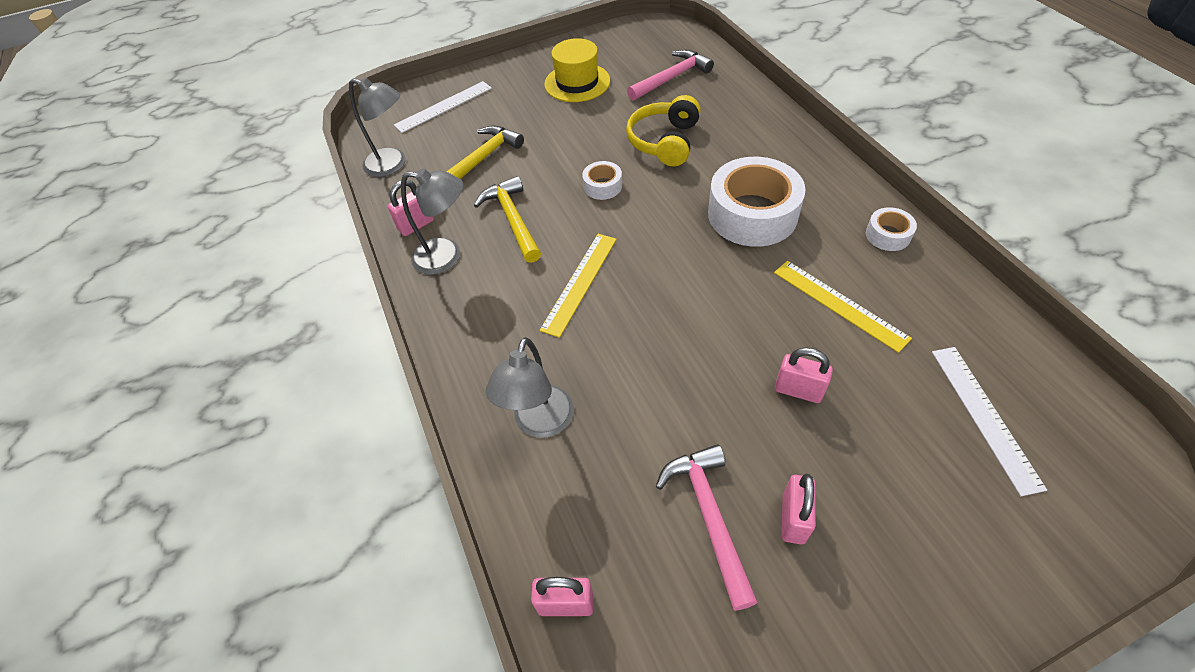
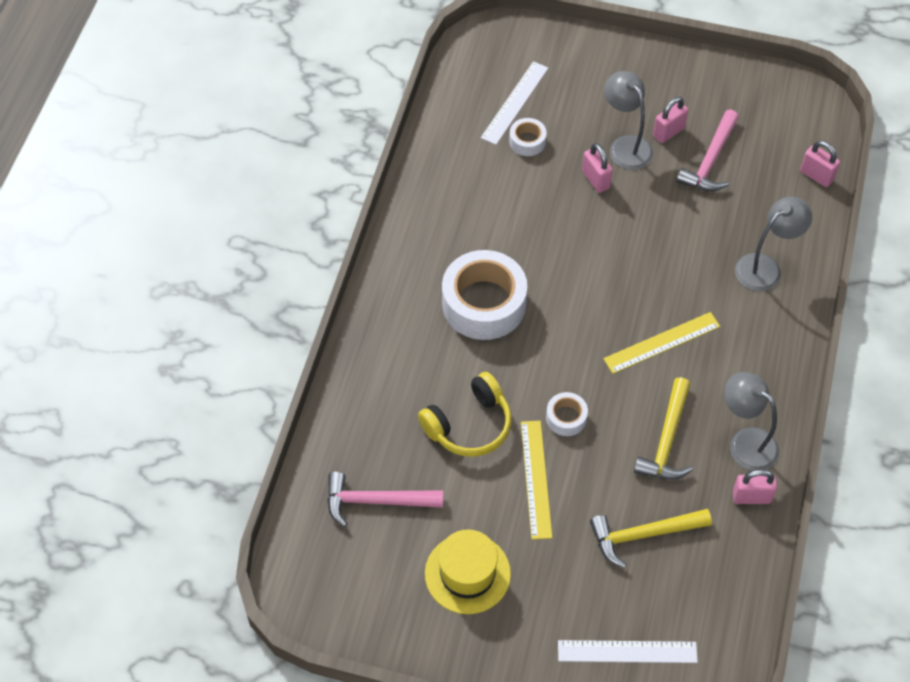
camera: 145 degrees left, 5 degrees up
grey lamp [349,78,406,177] -> grey lamp moved to [604,71,653,170]
yellow ruler [774,261,912,353] -> yellow ruler moved to [521,421,552,540]
white tape [866,207,917,251] -> white tape moved to [509,118,547,156]

